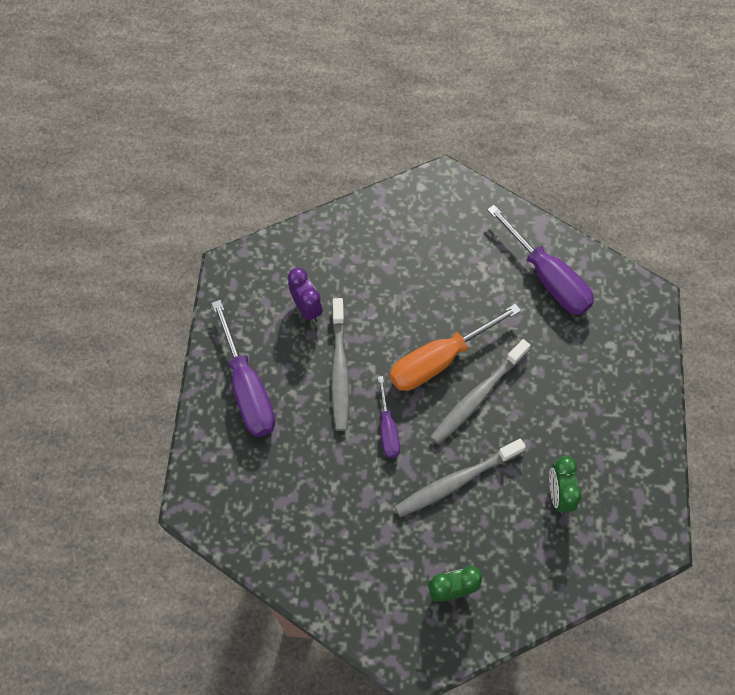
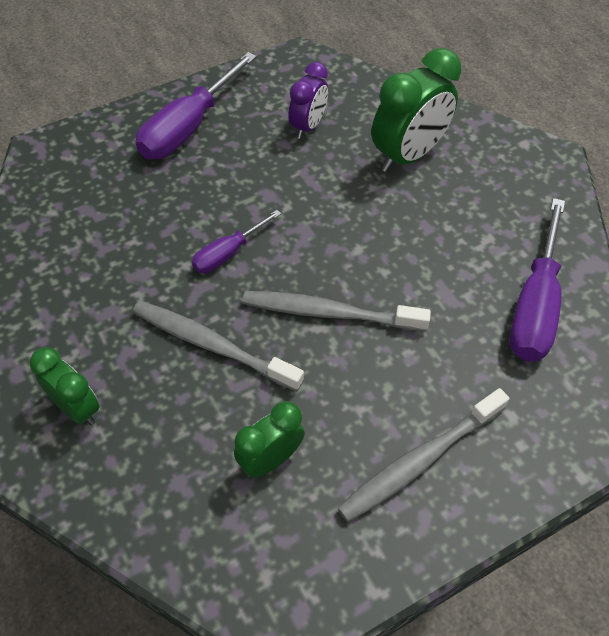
camera: 55 degrees right, 10 degrees down
grey toothbrush [331,298,349,431] -> grey toothbrush moved to [338,388,510,522]
orange screwdriver [390,304,521,391] -> none
none -> green clock [371,48,461,172]

